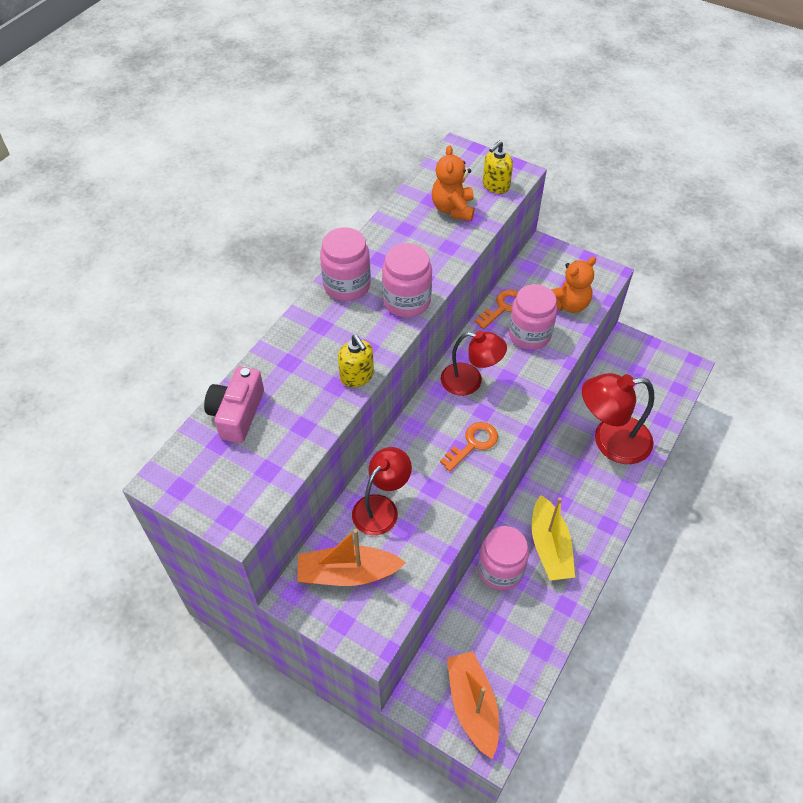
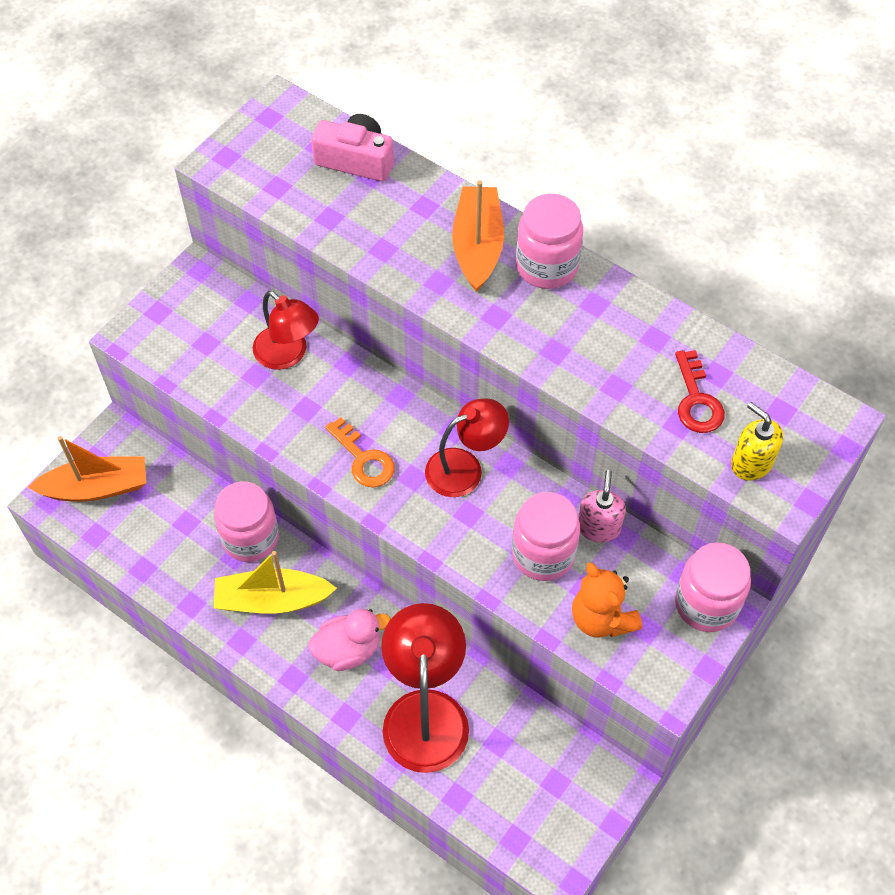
camera: 95 degrees right, 5 degrees up
orange boat [297,529,406,586] -> orange boat moved to [452,180,504,292]
yellow soap dispenser [338,335,374,387] -> none
pink jar [382,243,432,318] -> pink jar moved to [675,542,751,632]
orange teddy bear [432,145,474,221] -> red key [675,350,725,433]
red lamp [441,331,507,396] -> red lamp turned 135 degrees counterclockwise [425,398,509,497]
orange key [475,289,519,329] -> pink soap dispenser [578,470,626,542]
none -> pink duck [308,609,391,671]

